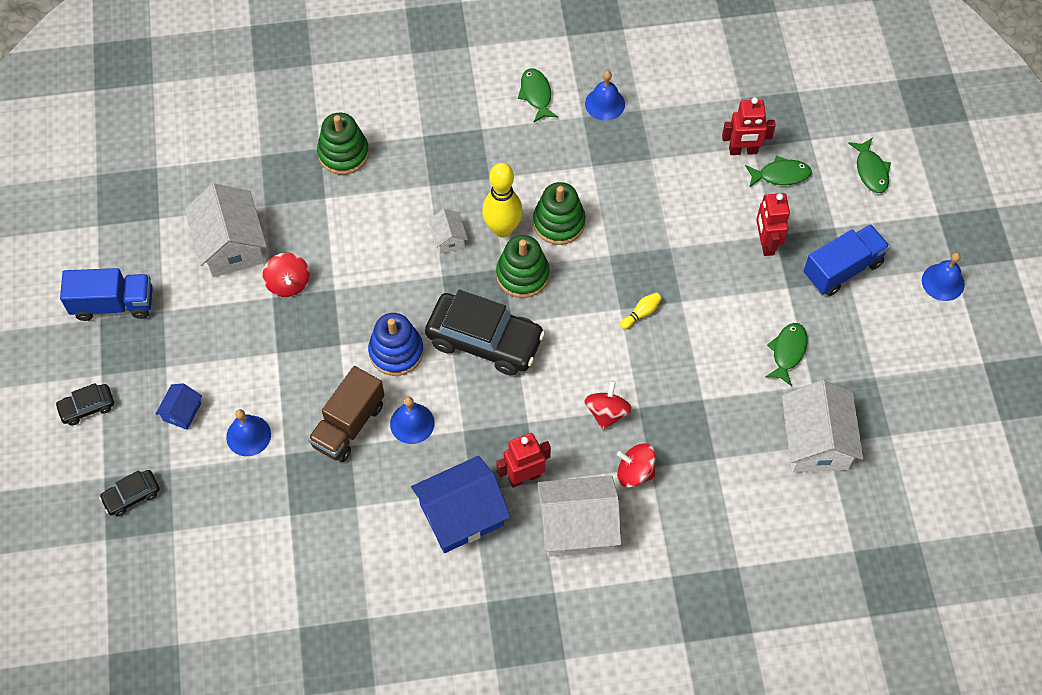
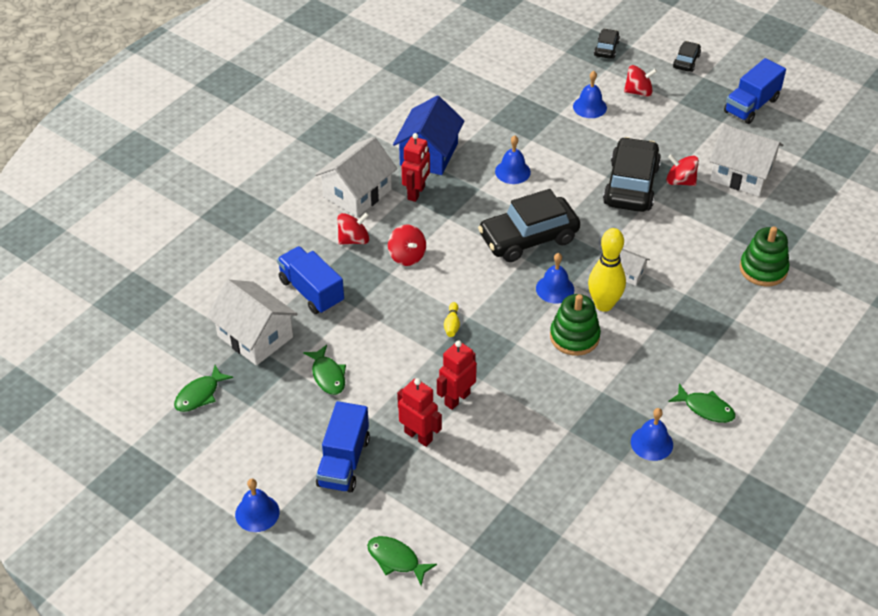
camera: 135 degrees right, 15 degrees down
blue house [156,383,202,430] -> red spinning top [624,65,657,97]
brown truck [308,366,384,462] -> none
blue stacking toy [368,313,423,376] -> none
green stacking toy [496,235,550,298] -> blue bell [536,253,574,304]
red robot [722,97,776,155] -> red robot moved to [437,340,477,410]
green fish [745,156,812,188] -> green fish moved to [174,365,233,412]
none -> blue truck [277,246,344,314]
none -> black car [603,137,661,212]

